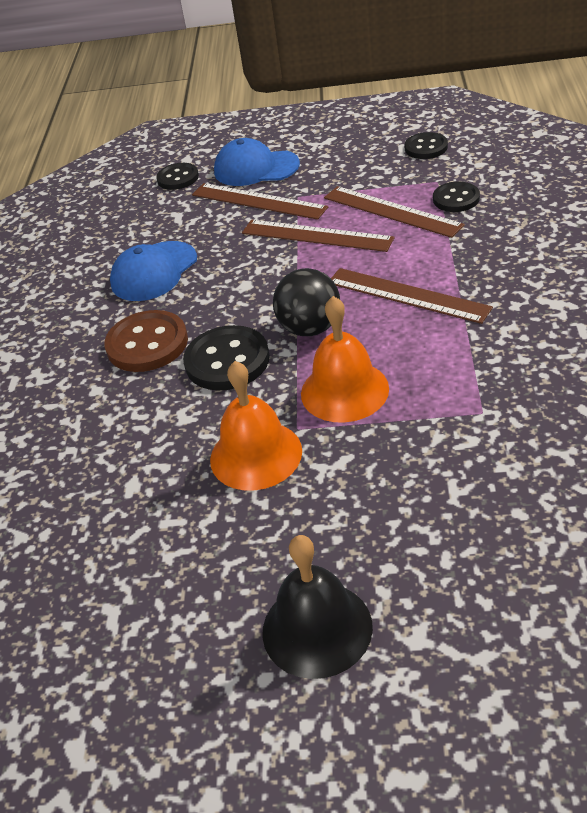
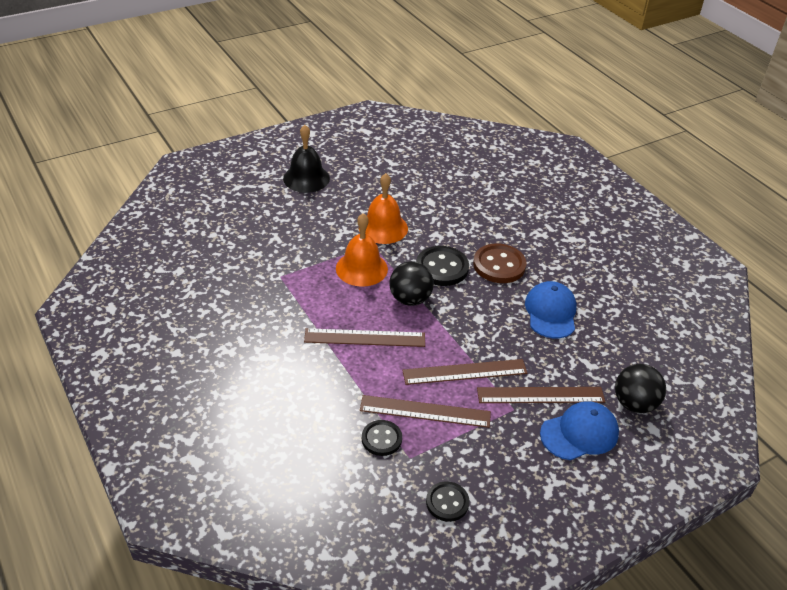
camera: 140 degrees right, 0 degrees up
black button [156,163,199,190] -> black ball [615,364,666,413]

